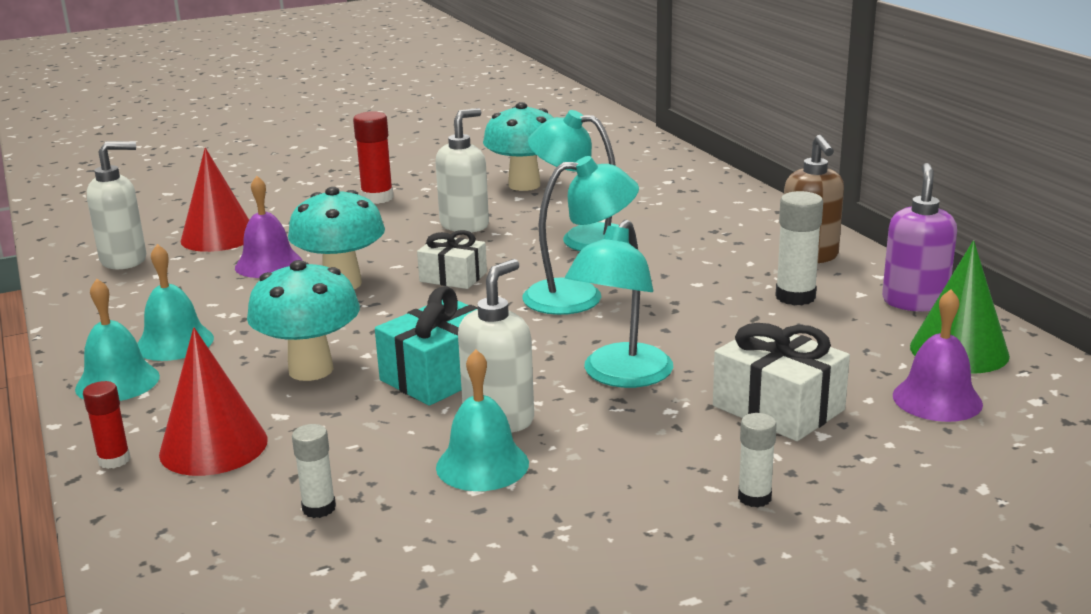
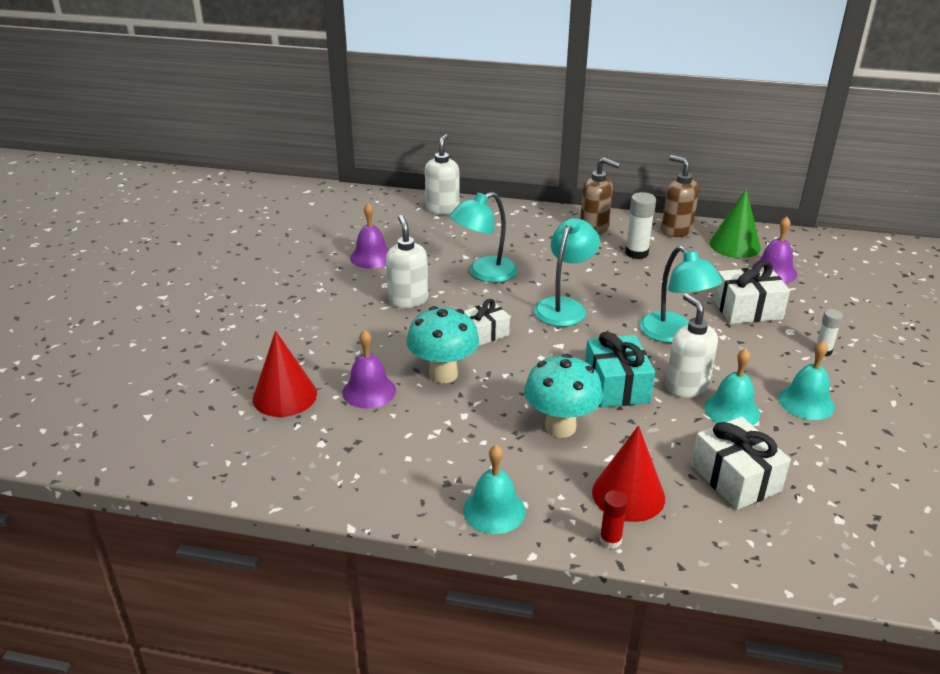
camera: 55 degrees left, 10 degrees up
white soap dispenser [87,141,146,269] -> white soap dispenser moved to [425,134,460,214]
turquoise bell [137,244,214,361] -> turquoise bell moved to [778,340,835,420]
white glue stick [292,424,336,518] -> white gift [691,417,791,510]
red glue stick [353,111,393,204] -> none
turquoise mushroom [483,102,554,191] -> purple bell [350,203,389,268]
purple soap dispenser [882,163,957,312] -> brown soap dispenser [661,155,699,237]

